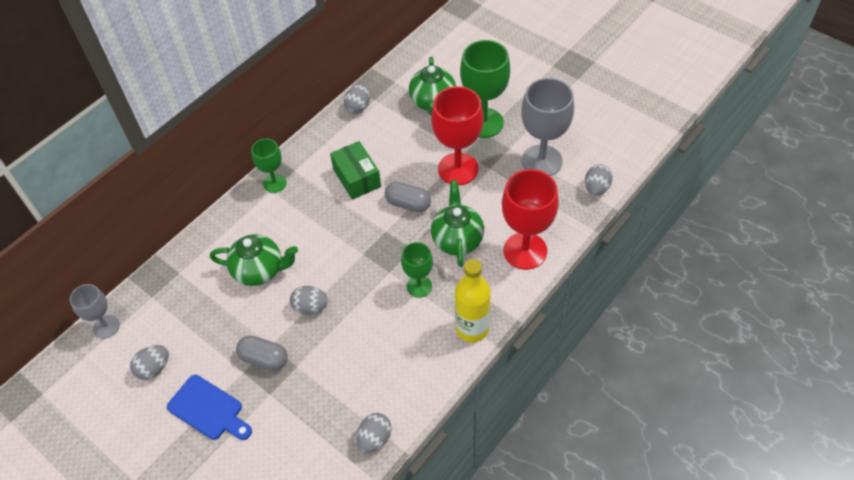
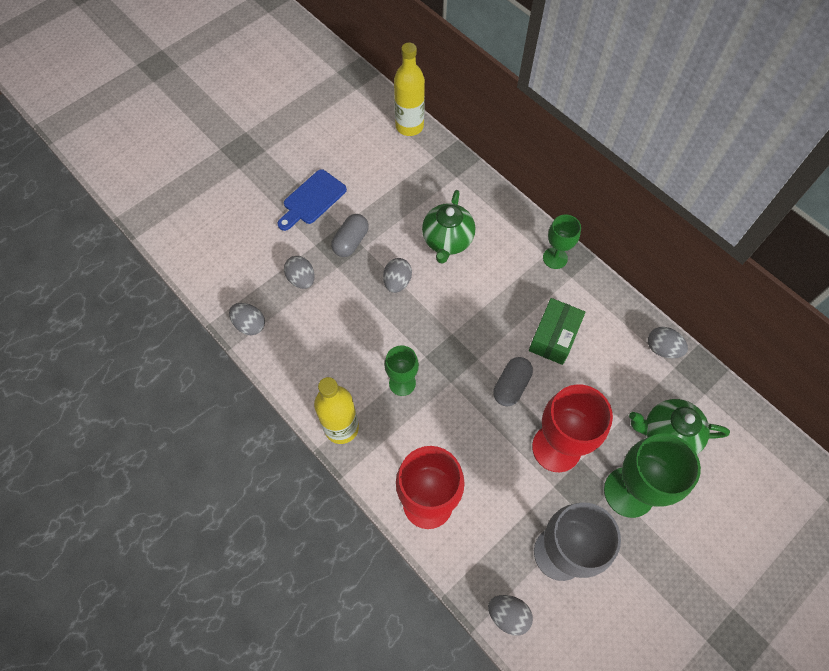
camera: 95 degrees right, 10 degrees up
grey goblet [70,284,120,339] -> yellow bottle [394,43,425,136]
grey egg [130,345,169,380] -> grey egg moved to [284,256,315,289]
green box [330,141,381,200] -> green box turned 45 degrees counterclockwise [529,298,585,365]
green teapot [431,180,484,267] -> none

